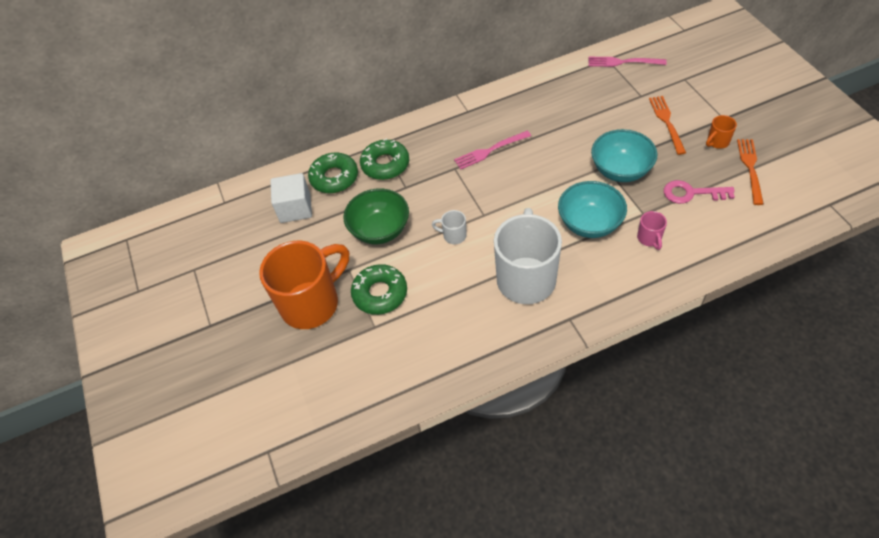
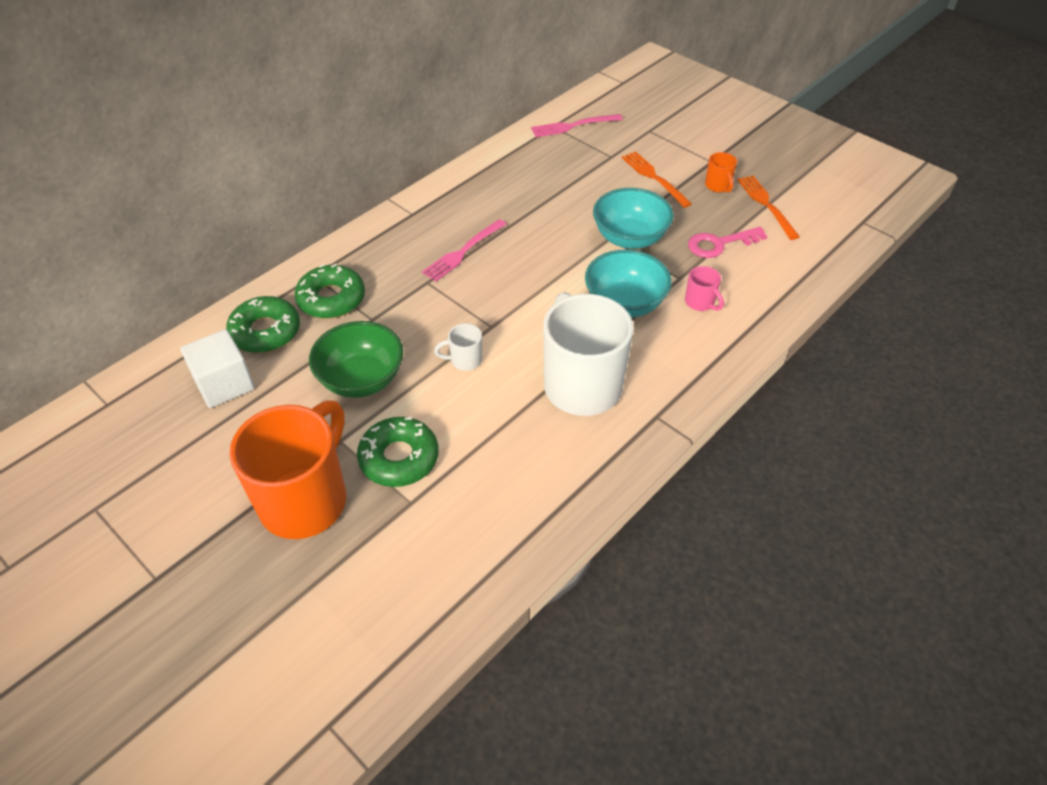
camera: 30 degrees left, 5 degrees down
orange mug [706,115,737,149] -> orange mug turned 45 degrees counterclockwise [705,152,737,192]

